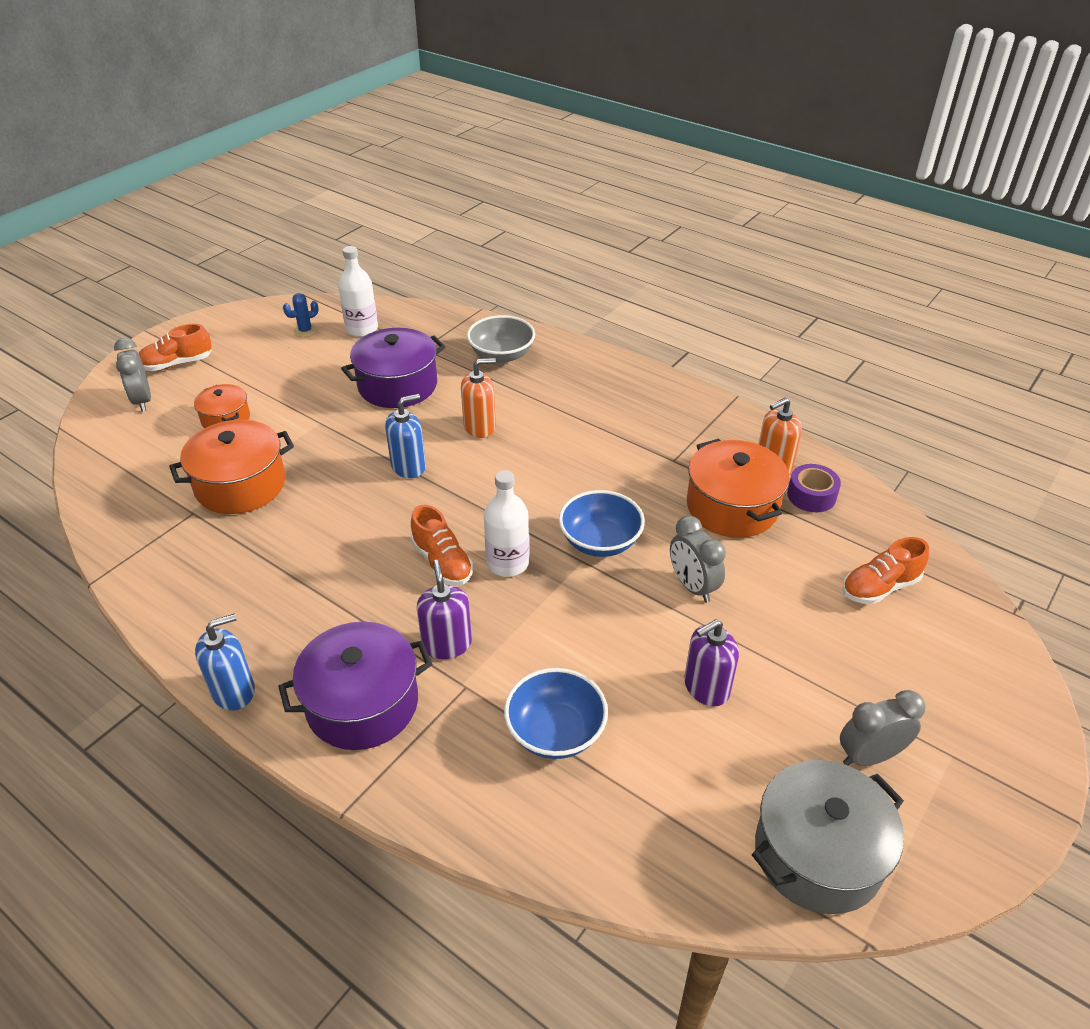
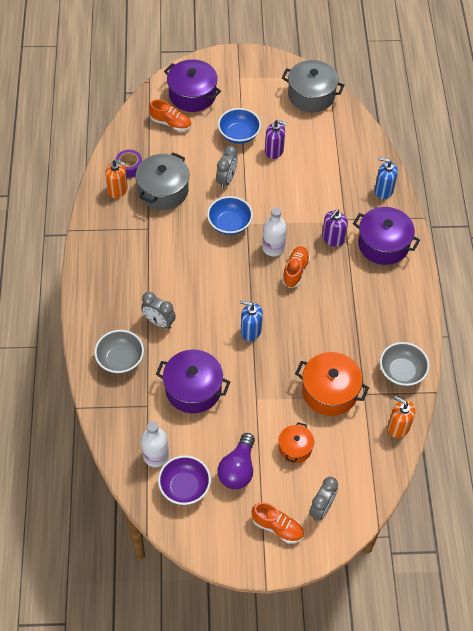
camera: 130 degrees left, 15 degrees up
blue soap dispenser [195,614,255,711] -> blue soap dispenser moved to [375,157,398,199]
blue cactus [283,293,319,337] -> purple bowl [158,455,211,505]
orange soap dispenser [461,358,496,438] -> orange soap dispenser moved to [388,396,415,438]
blue bowl [504,668,608,759] -> blue bowl moved to [218,108,261,144]
orange pot [687,439,790,538] -> grey pot [135,152,189,210]
grey clock [840,690,925,766] -> grey clock moved to [141,292,176,329]
none -> purple pot [164,59,221,112]
none -> purple light bulb [218,433,255,489]
none -> grey bowl [380,342,429,387]

